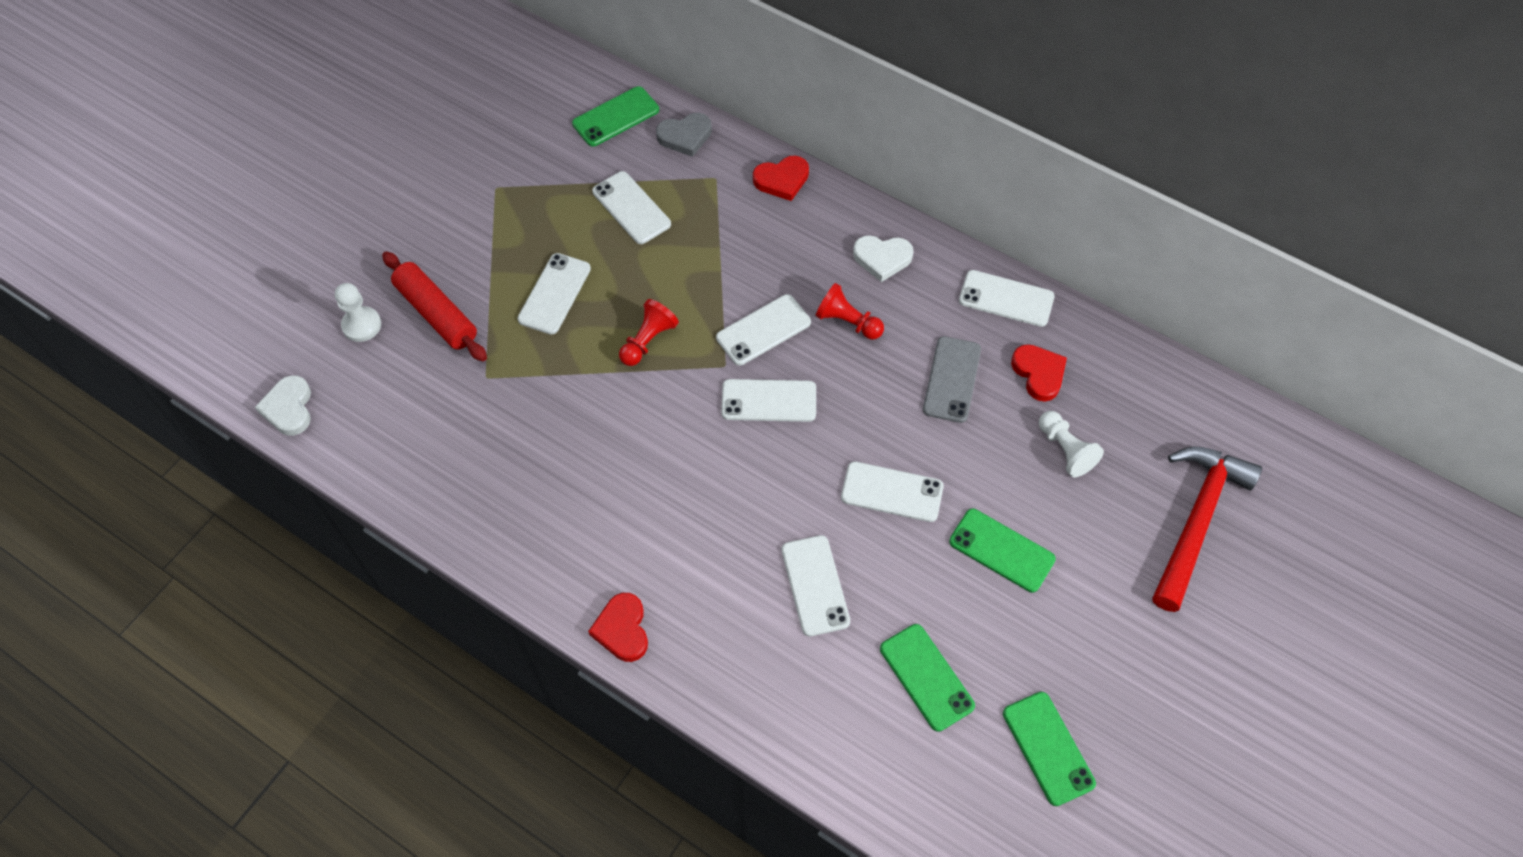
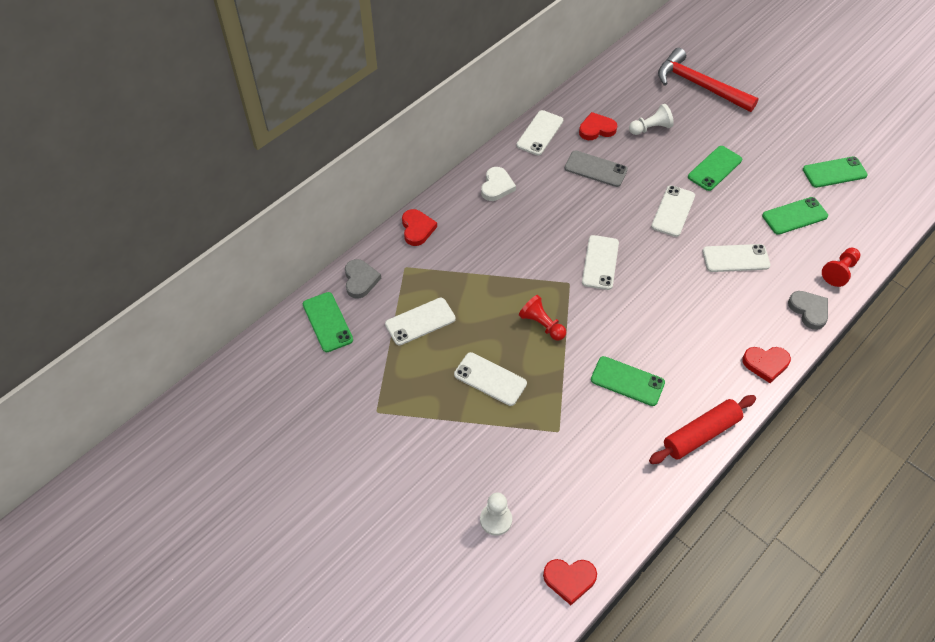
camera: 80 degrees left, 5 degrees down
white heart [255,375,311,436] -> red heart [543,559,597,605]
red rolling pin [382,251,487,361] -> red rolling pin moved to [649,395,756,464]
white phone [716,294,811,366] -> none
red pawn [816,283,884,340] -> red pawn moved to [822,248,860,287]
none -> green phone [591,356,665,406]
none -> grey heart [788,291,828,330]

